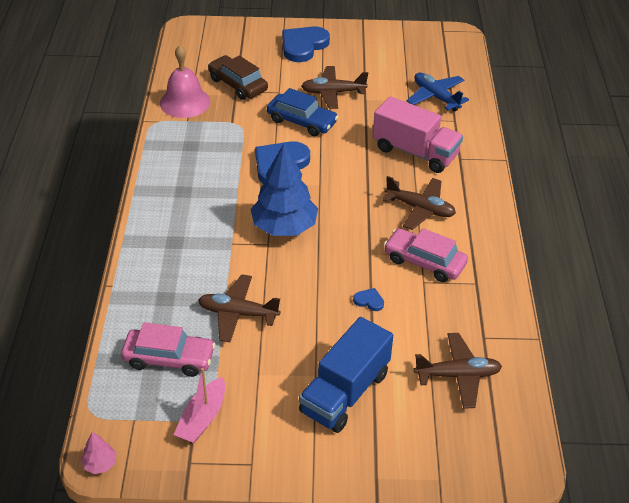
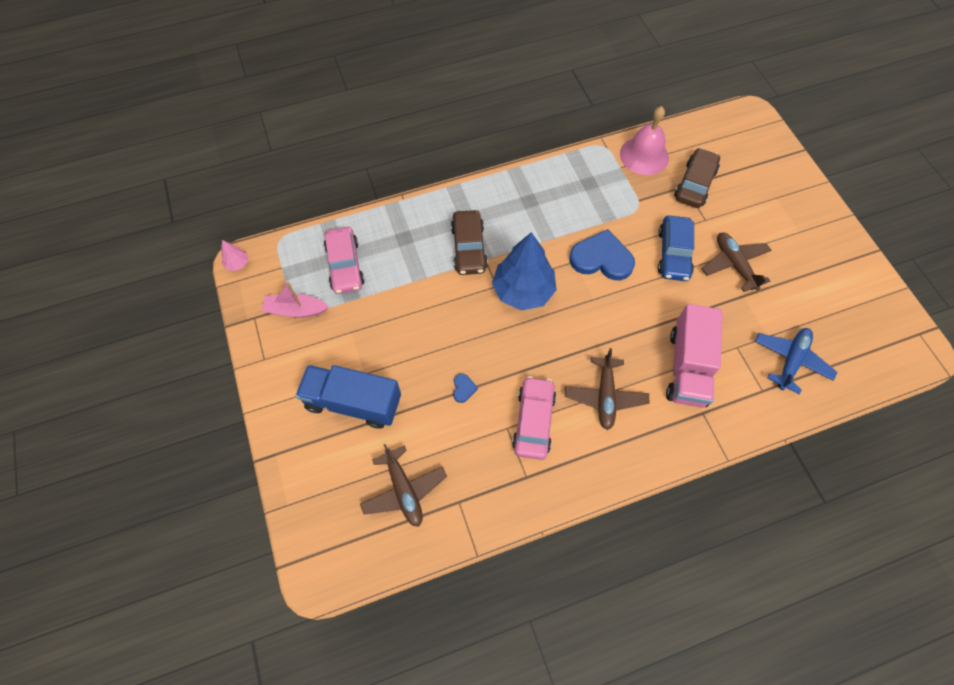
camera: 70 degrees right, 20 degrees up
brown plane [198,274,280,342] -> none
blue heart [282,26,330,62] -> none
none -> brown car [451,210,488,275]

